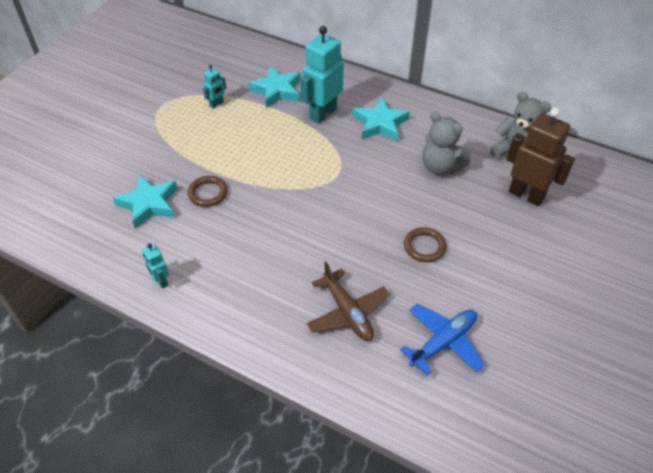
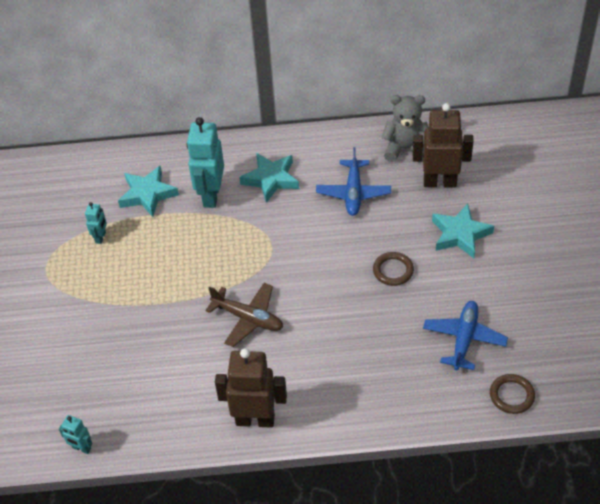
camera: 30 degrees left, 0 degrees up
turquoise star [113,175,178,229] -> turquoise star moved to [432,204,494,258]
turquoise robot [142,244,169,288] -> turquoise robot moved to [59,415,92,454]
brown ring [188,176,228,207] -> brown ring moved to [490,374,535,414]
brown plane [307,262,390,341] -> brown plane moved to [205,283,283,347]
grey teddy bear [422,112,471,175] -> blue plane [316,147,391,216]
none -> brown robot [215,348,287,428]

